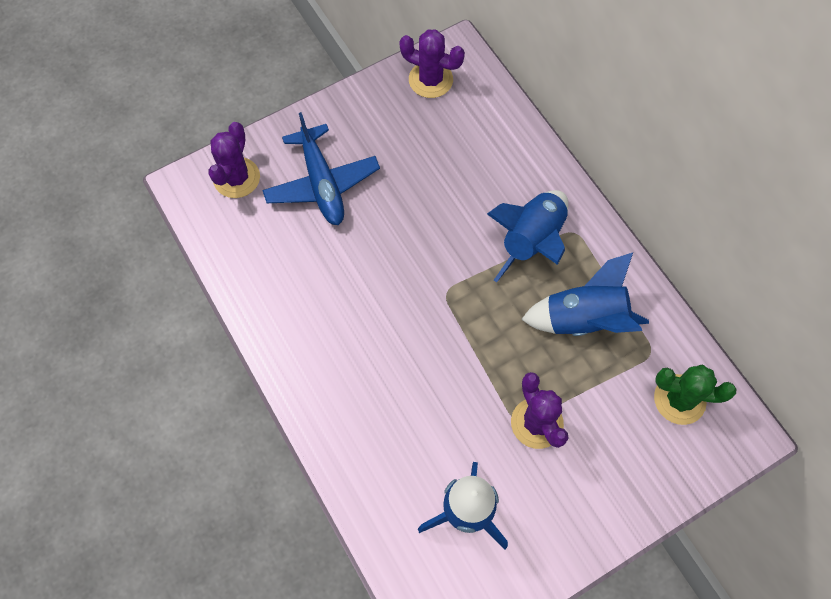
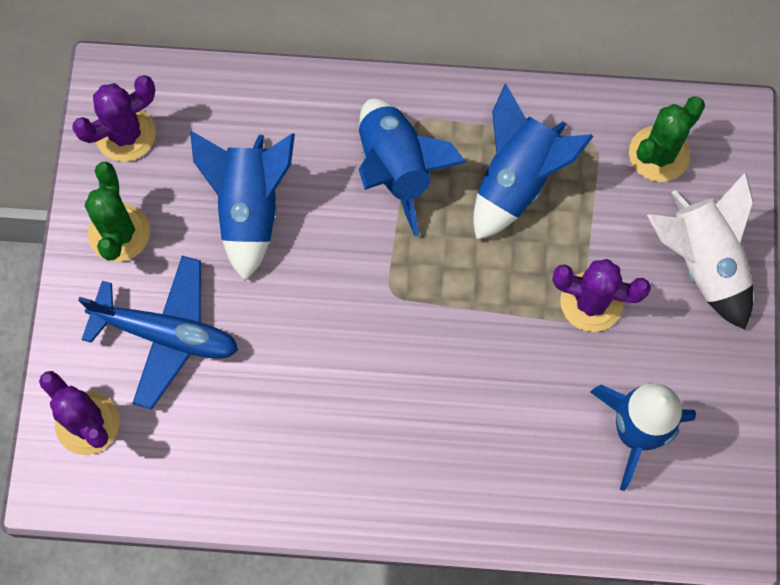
camera: 55 degrees left, 5 degrees up
none -> green cactus [85,162,150,262]
none -> blue rocket [190,131,295,281]
none -> white rocket [647,172,754,329]

